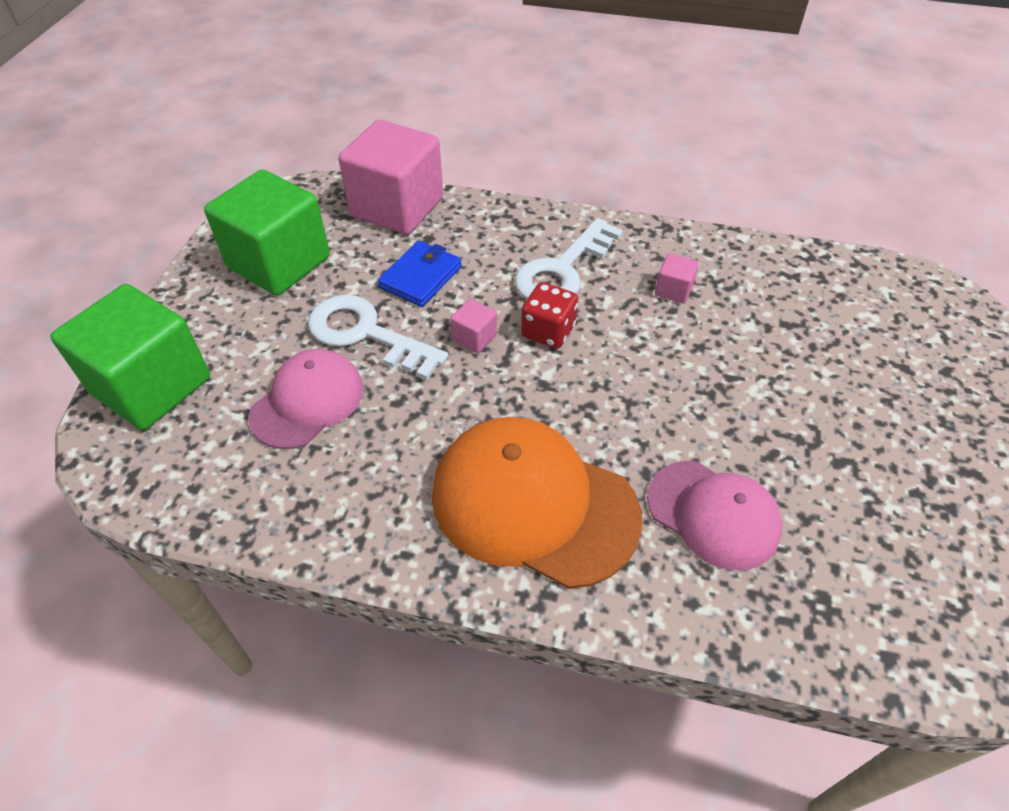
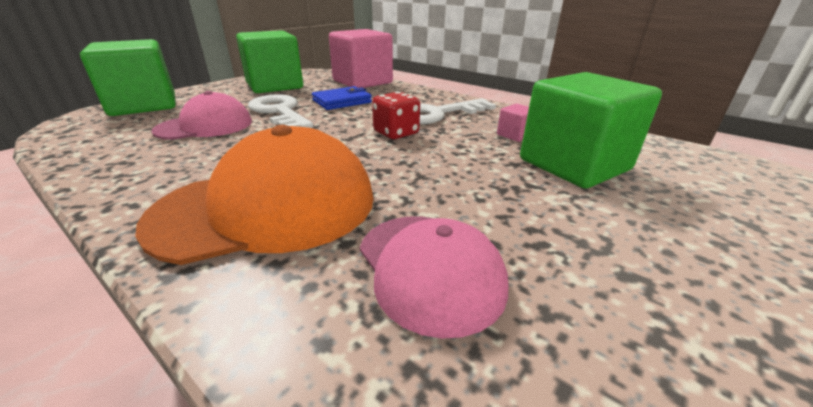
camera: 25 degrees right, 20 degrees down
orange cap [432,417,642,589] -> orange cap turned 105 degrees clockwise [135,125,373,265]
pink cube [450,299,497,353] -> none
none -> green cube [520,72,662,188]

